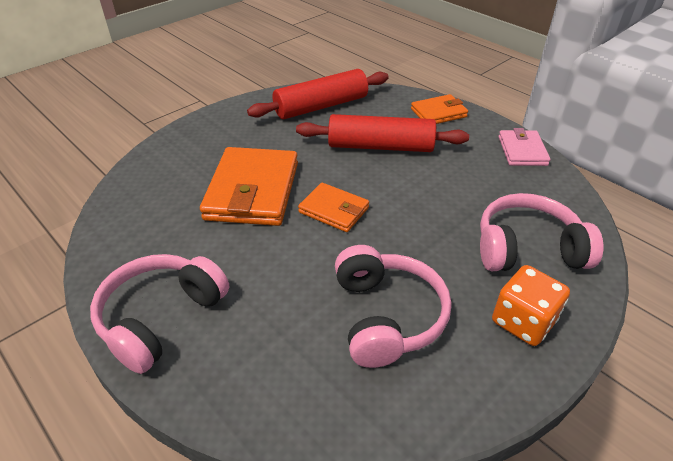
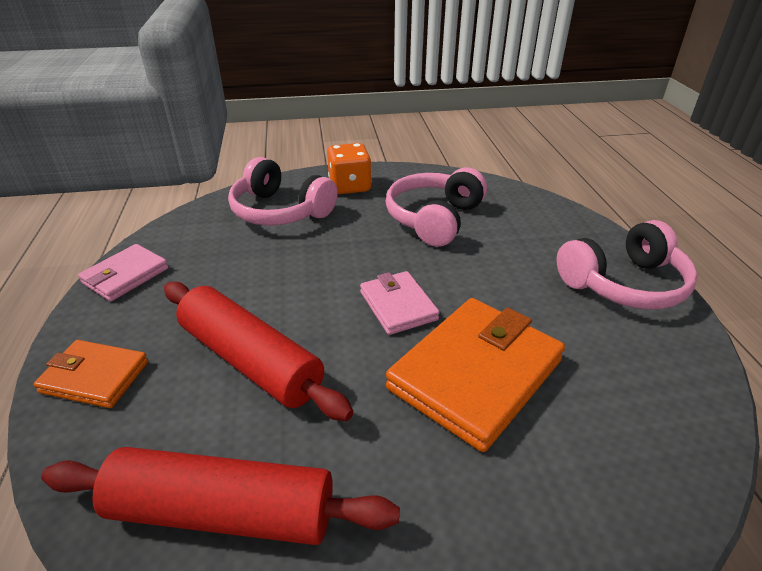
camera: 145 degrees left, 5 degrees down
orange wallet [298,183,369,232] -> pink wallet [360,271,440,335]

